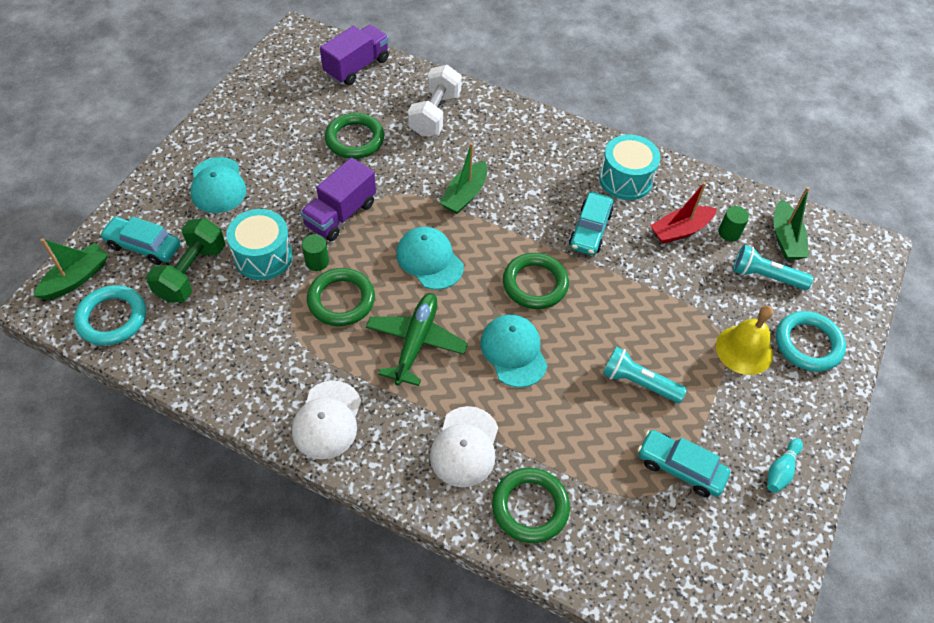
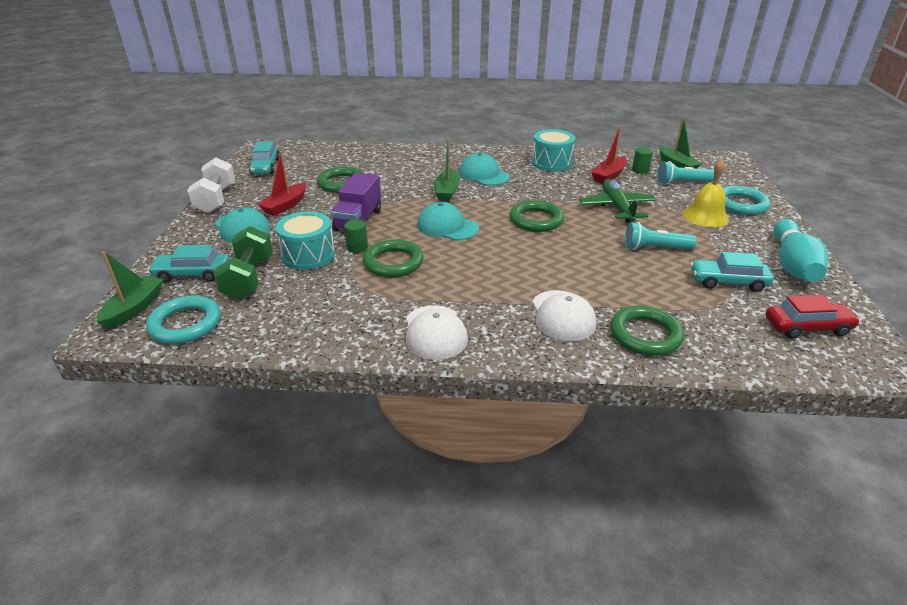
camera: 20 degrees left, 20 degrees down
purple truck [320,25,389,85] -> none
green plane [366,293,468,386] -> green plane moved to [579,179,657,223]
white dumbbell [408,65,462,137] -> white dumbbell moved to [187,158,235,213]
turquoise cap [480,314,548,388] -> turquoise cap moved to [459,153,510,186]
turquoise car [569,192,613,255] -> turquoise car moved to [249,141,280,175]
turquoise bowling pin [767,438,803,493] -> turquoise bowling pin [773,219,829,282], size x2.11
none -> red boat [257,151,306,216]
none -> red car [765,295,860,339]

